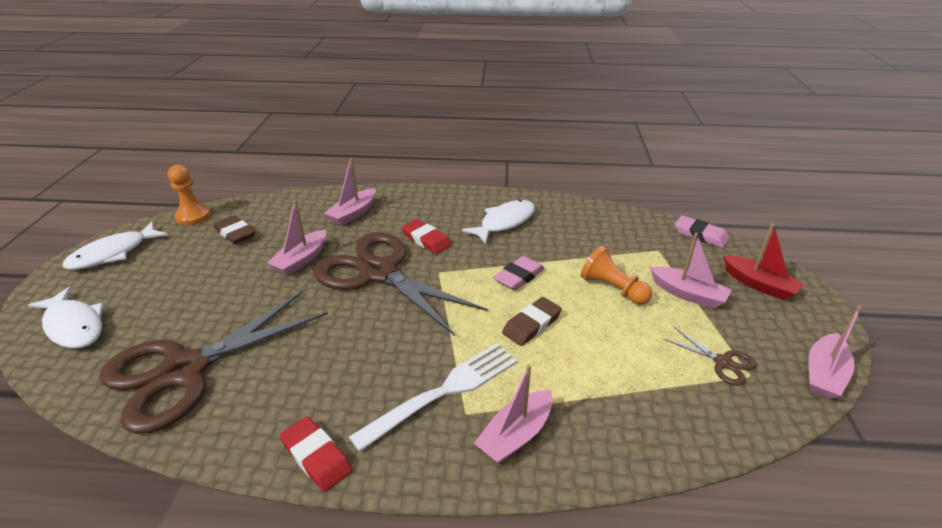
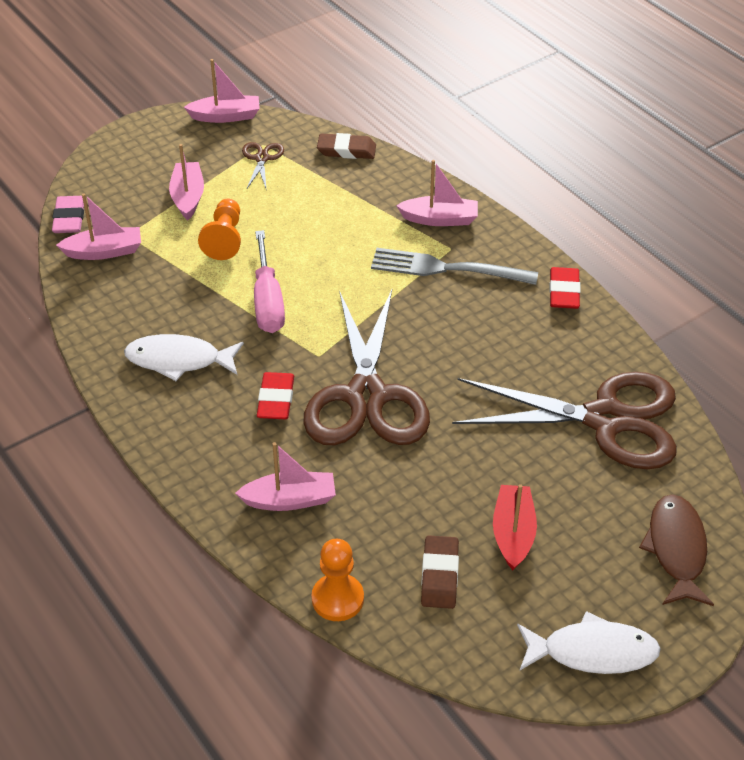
camera: 130 degrees left, 10 degrees up
white fish [28,286,104,349] -> brown fish [639,494,714,606]
orange pawn [168,165,211,225] -> orange pawn moved to [312,539,364,621]
pink boat [267,200,326,276] -> pink boat moved to [56,194,141,260]
white fork [349,343,517,452] -> grey fork [371,248,538,285]
pink eraser [493,256,545,291] -> pink screwdriver [254,230,285,333]
brown eraser [502,297,562,346] -> brown eraser moved to [317,133,376,159]
red boat [723,223,804,300] -> red boat moved to [493,484,537,570]

